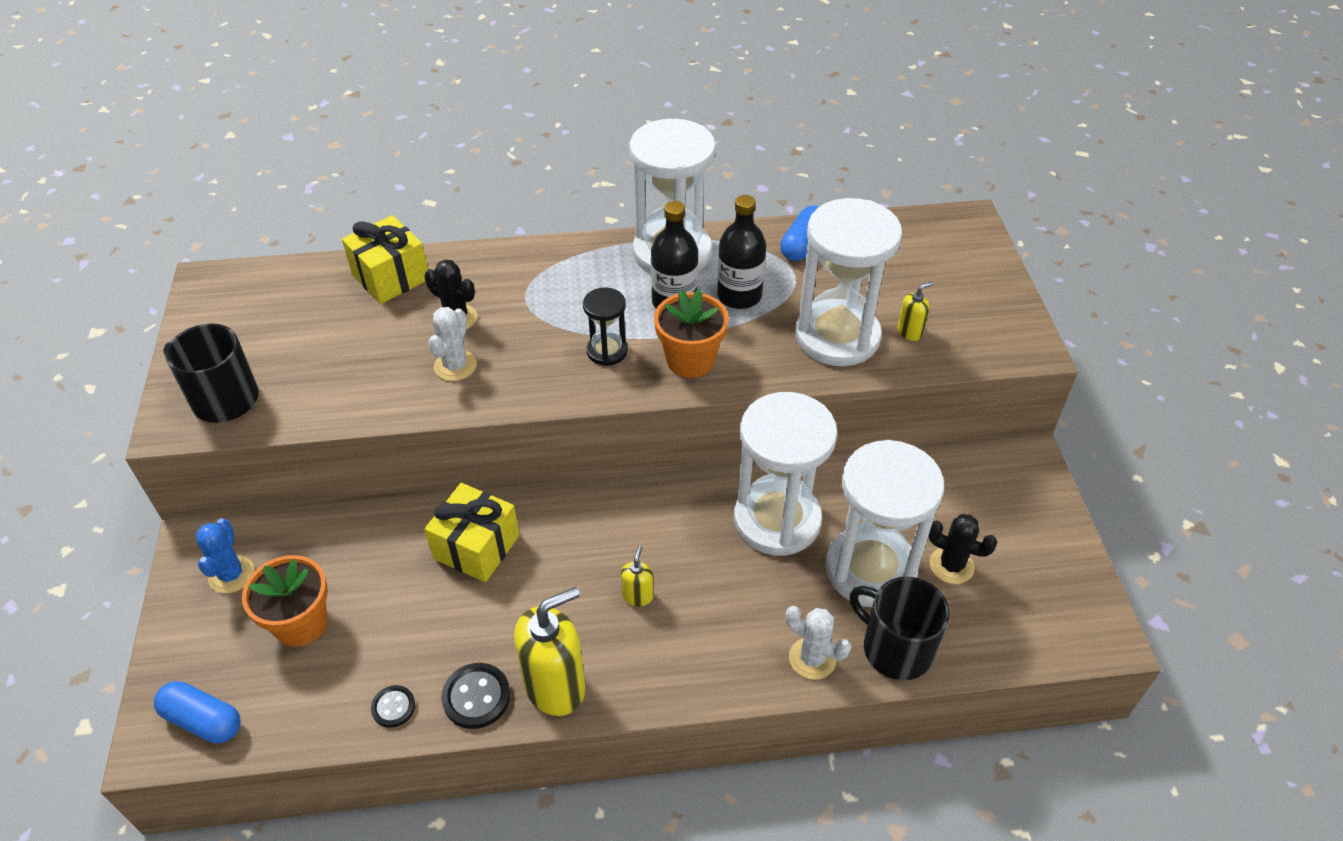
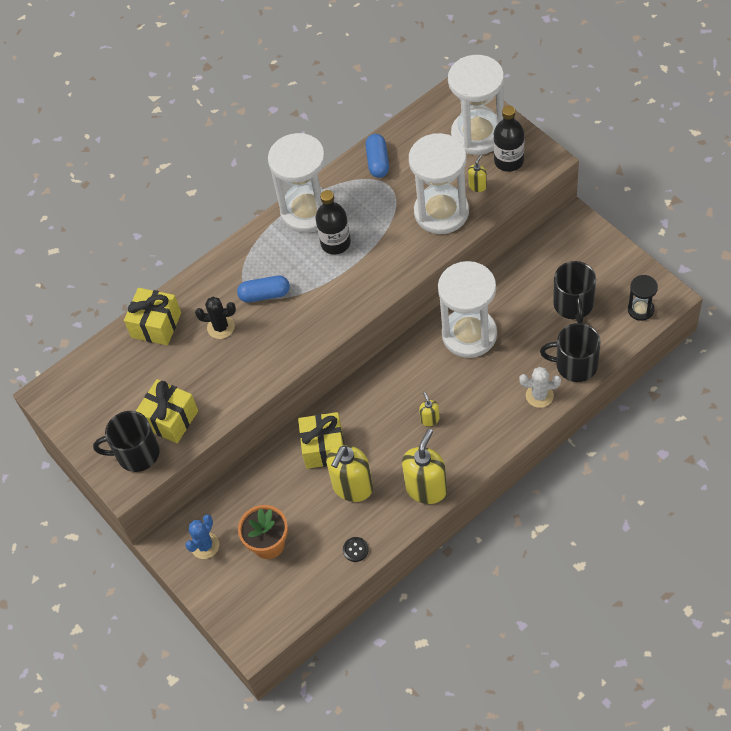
camera: 25 degrees left, 10 degrees up
blue capsule [154,681,241,743] -> blue capsule moved to [237,276,290,303]
blue cactus [196,518,254,594] -> blue cactus turned 60 degrees clockwise [185,514,219,559]
white cactus [428,307,477,381] -> none
black button [441,663,510,729] -> none
black hourglass [583,288,628,366] -> black hourglass moved to [628,275,658,321]
orange flower pot [654,289,729,378] -> none
black bottle [717,195,766,309] -> black bottle moved to [493,106,524,172]
white hourglass [826,440,944,607] -> white hourglass moved to [448,55,504,155]
black cactus [928,514,998,584] -> black mug [553,261,596,323]
none -> yellow gift [136,379,198,443]
none -> yellow soap dispenser [326,445,373,502]

